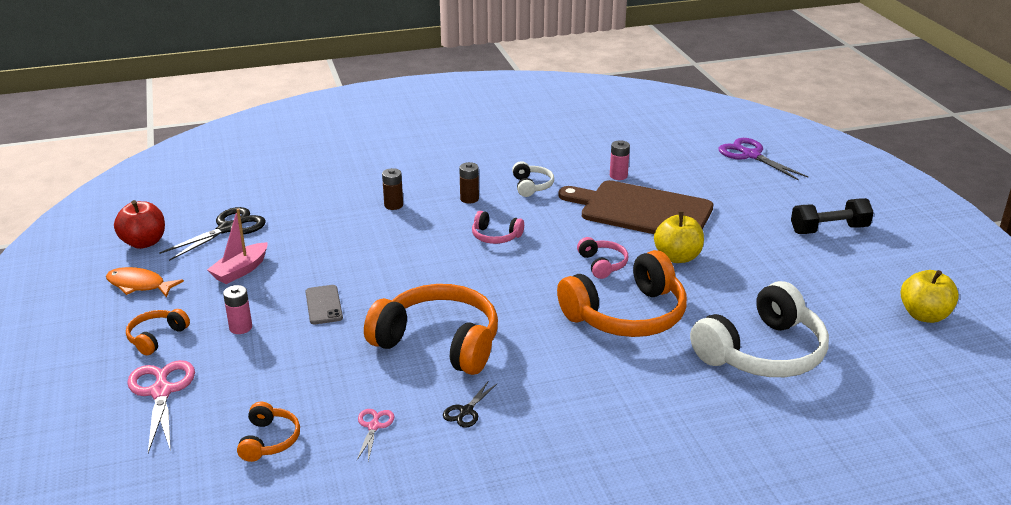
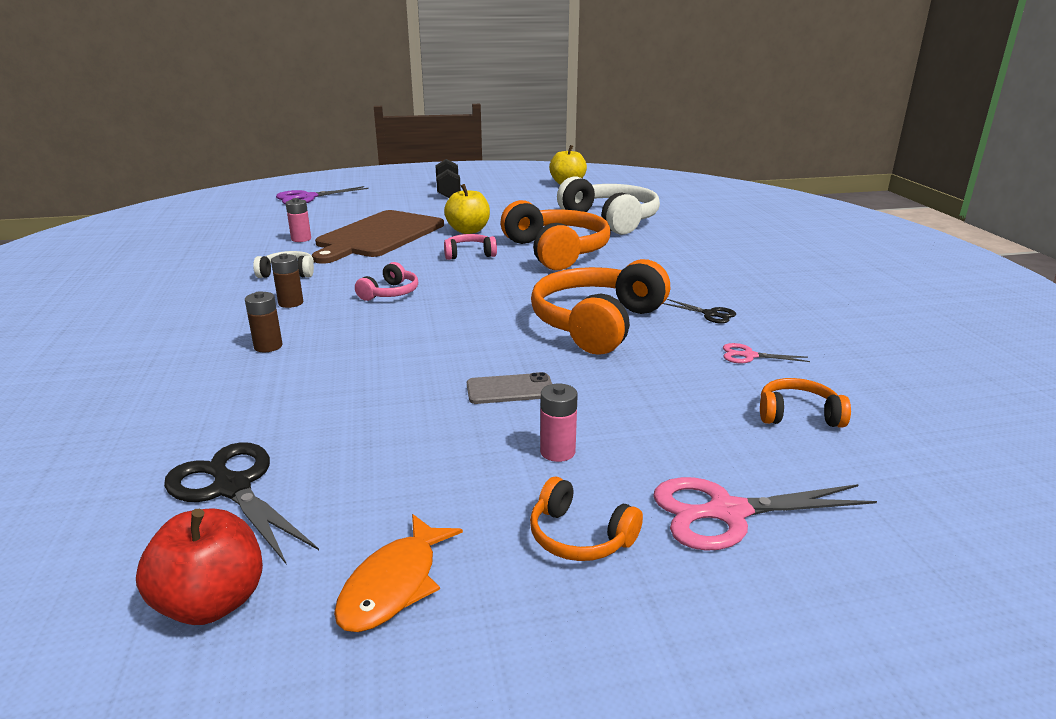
camera: 85 degrees left, 5 degrees down
pink boat [207,209,268,284] -> none

